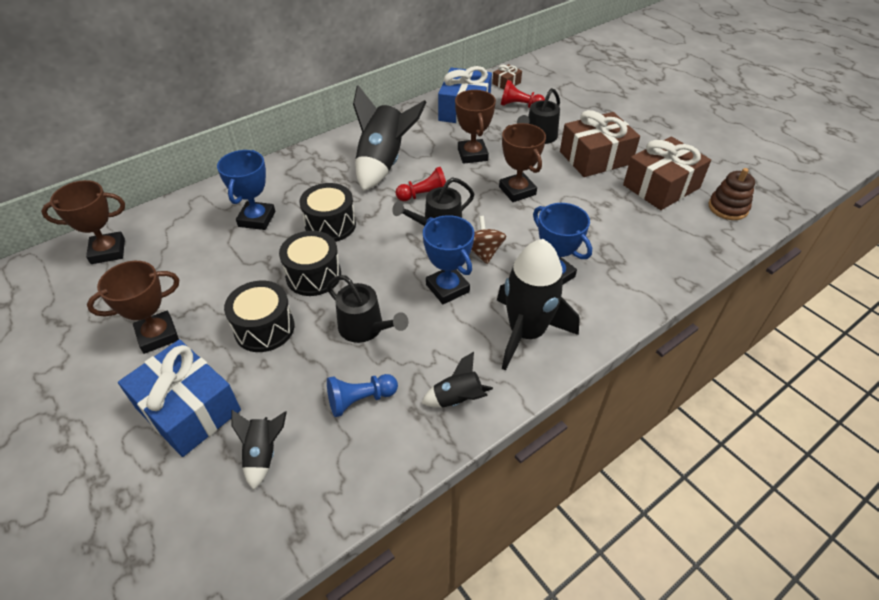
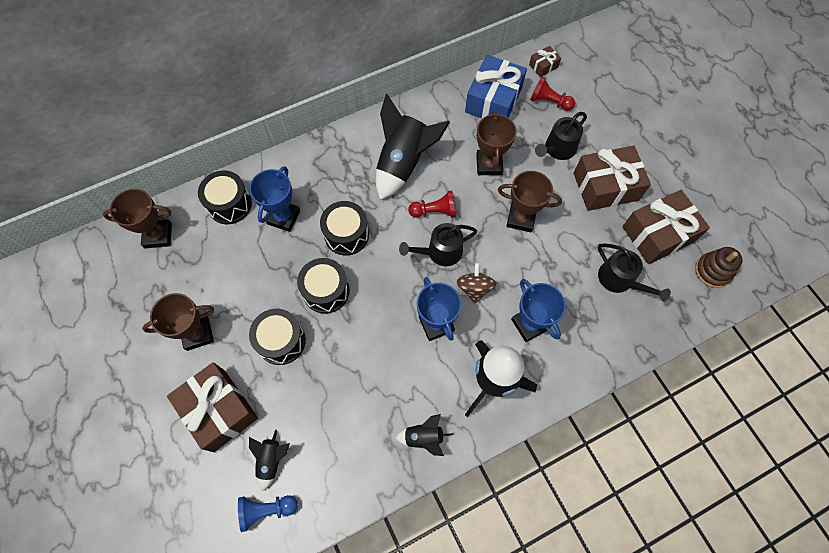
camera: 10 degrees right, 20 degrees up
blue gift [118,339,241,457] -> brown gift [167,362,258,452]
black watering can [327,275,408,343] -> black watering can moved to [598,243,671,302]
blue pawn [327,374,398,417] -> blue pawn moved to [238,495,298,532]
brown trophy [499,123,546,202] -> brown trophy turned 60 degrees counterclockwise [498,171,562,232]
none -> black drum [198,170,252,224]

